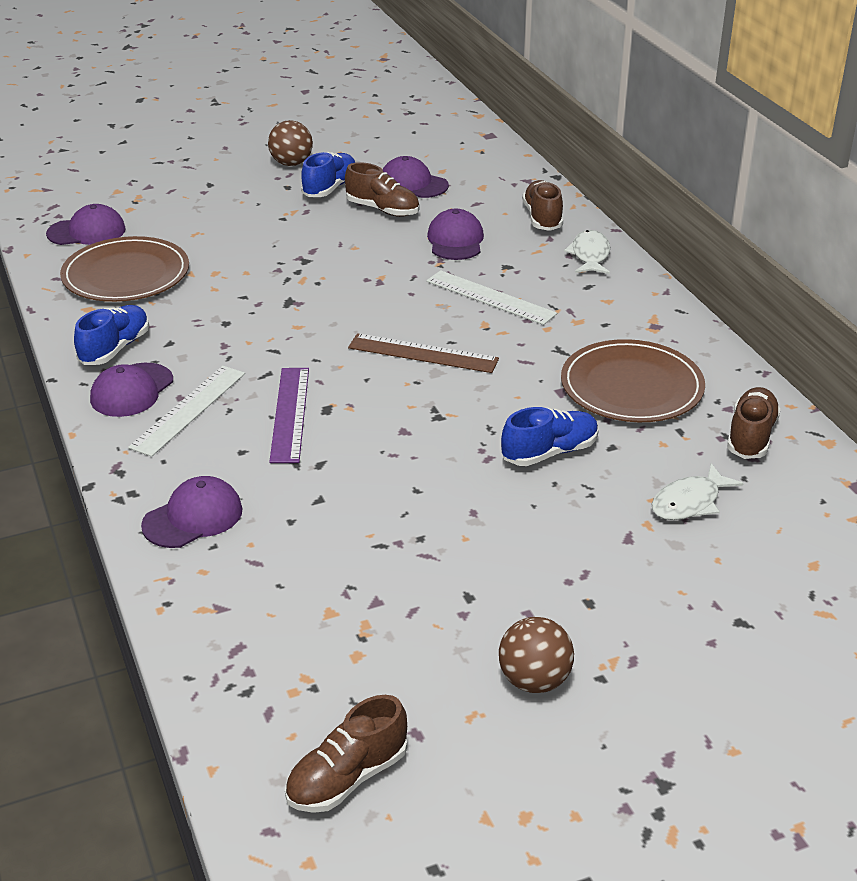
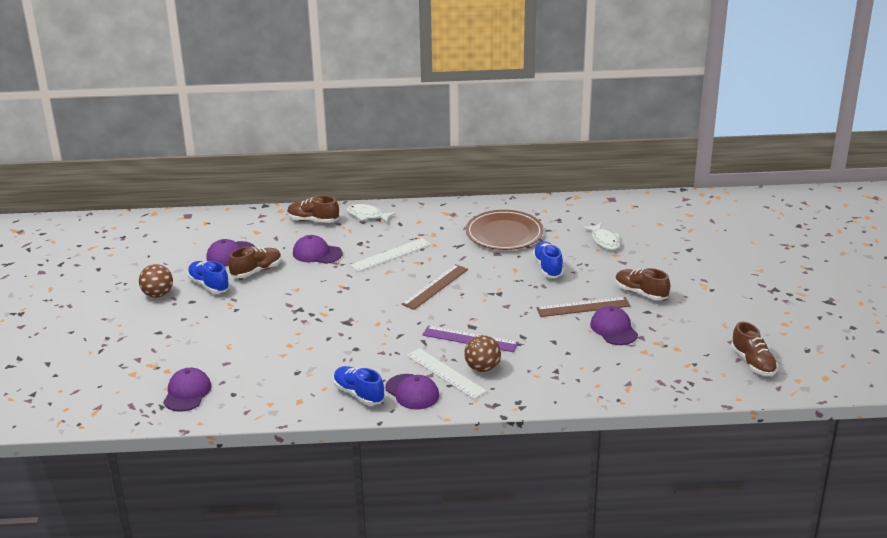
camera: 70 degrees left, 5 degrees down
brown plate [60,236,189,302] -> none
purple cap [141,476,242,548] -> purple cap moved to [590,306,638,345]
brown ball [499,617,574,693] -> brown ball moved to [464,335,501,372]
brown shoe [727,387,781,459] -> brown shoe moved to [615,268,670,300]
none -> brown ruler [536,297,630,317]

